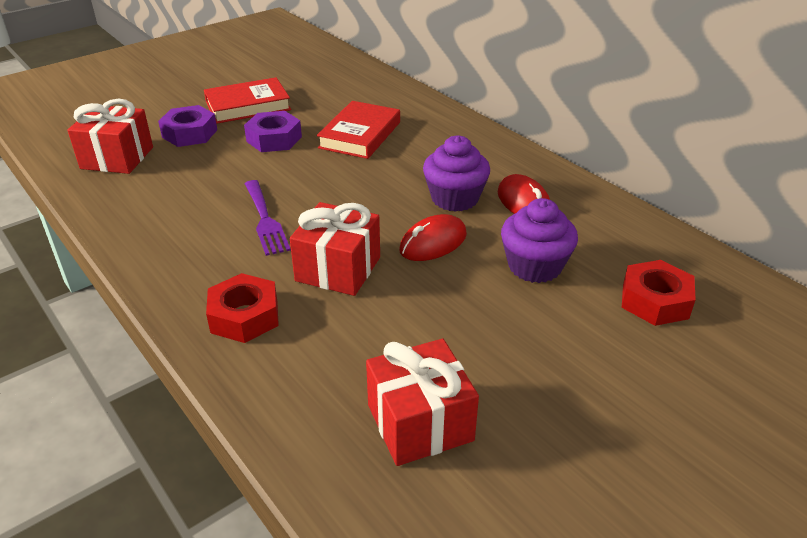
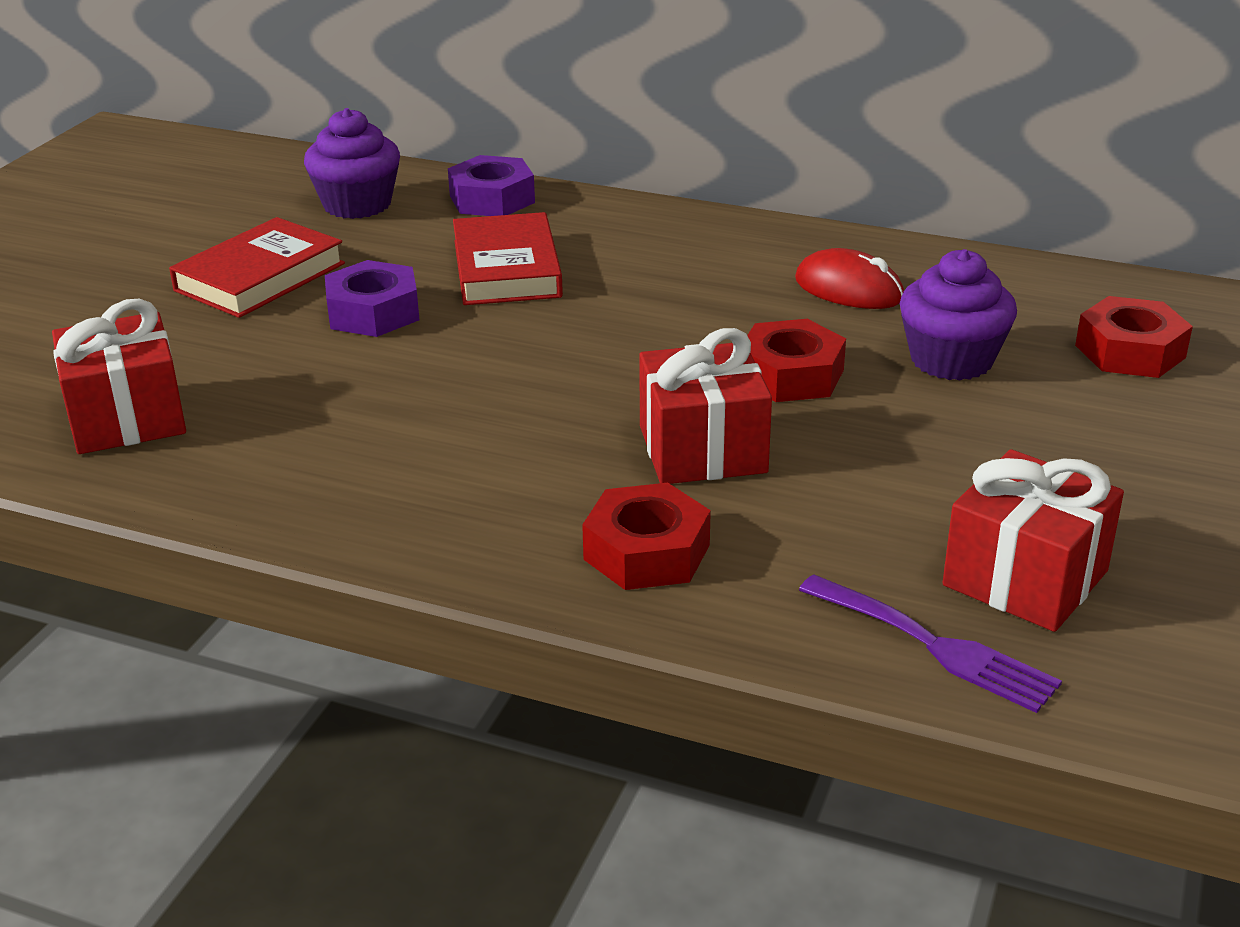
camera: 30 degrees left, 5 degrees down
purple nut [158,105,217,147] -> purple nut moved to [448,155,535,216]
purple fork [245,180,291,256] -> purple fork moved to [799,575,1062,713]
red mouse [399,214,467,261] -> red nut [747,319,846,402]
purple cupcake [423,136,490,212] -> purple cupcake moved to [304,108,400,219]

